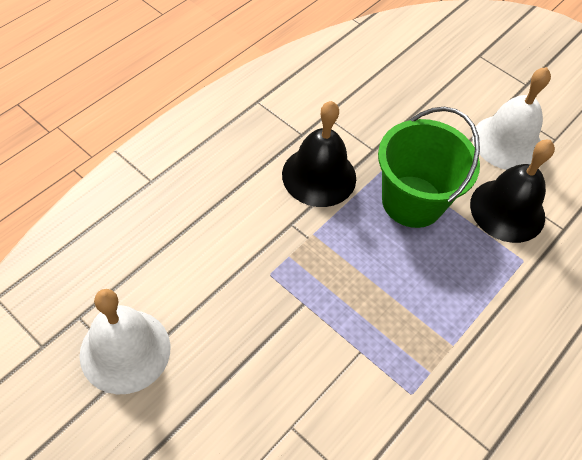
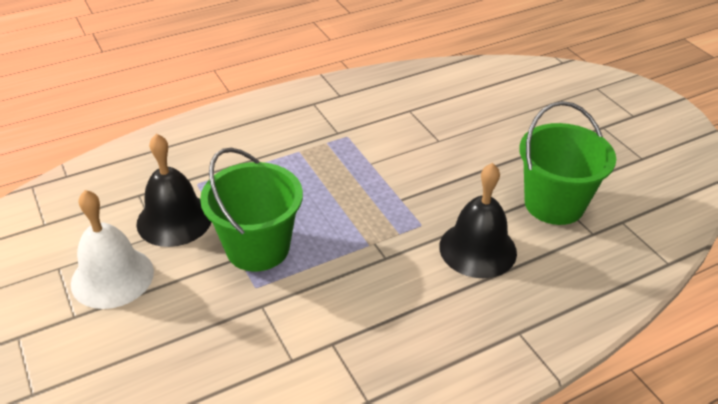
camera: 155 degrees left, 15 degrees down
white bell [79,289,171,394] -> green bucket [519,101,616,225]
black bell [282,101,356,207] -> black bell moved to [439,163,517,278]

